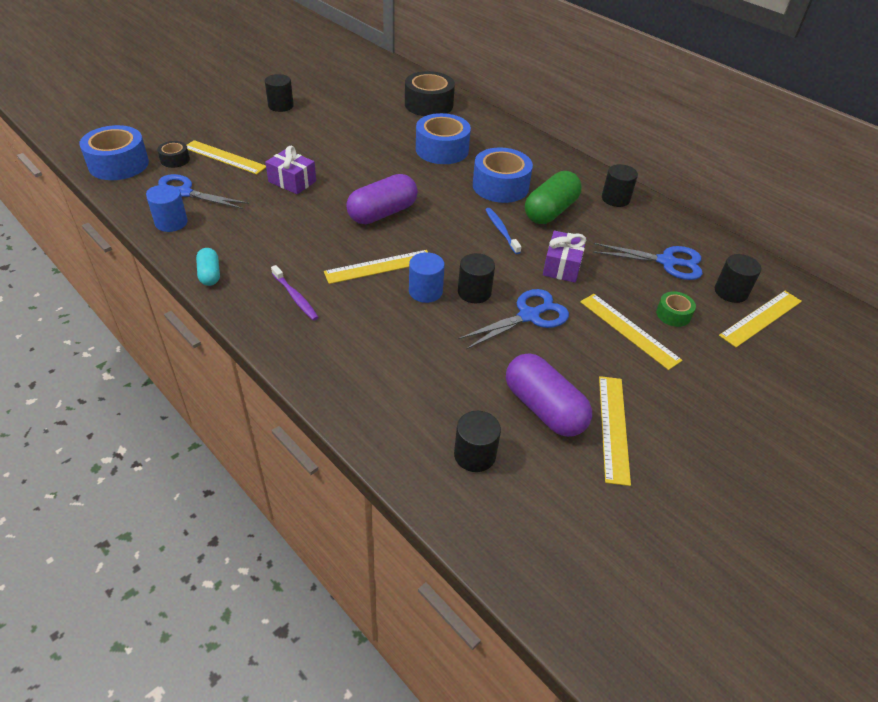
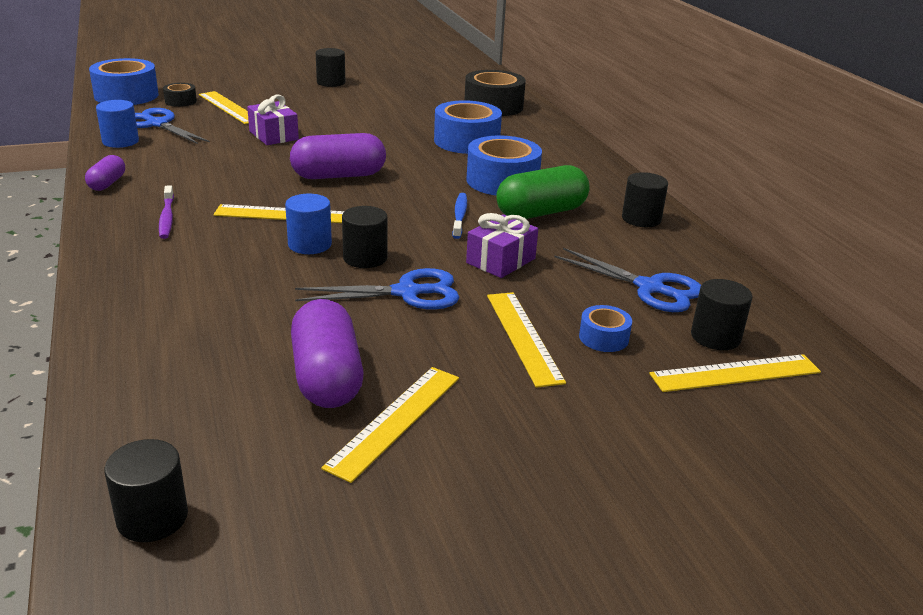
camera: 25 degrees right, 15 degrees down
turquoise capsule [196,248,220,286] -> purple capsule [85,155,125,191]
black cylinder [454,411,501,472] -> black cylinder moved to [104,439,188,542]
green tape [656,291,696,327] -> blue tape [579,305,632,352]

